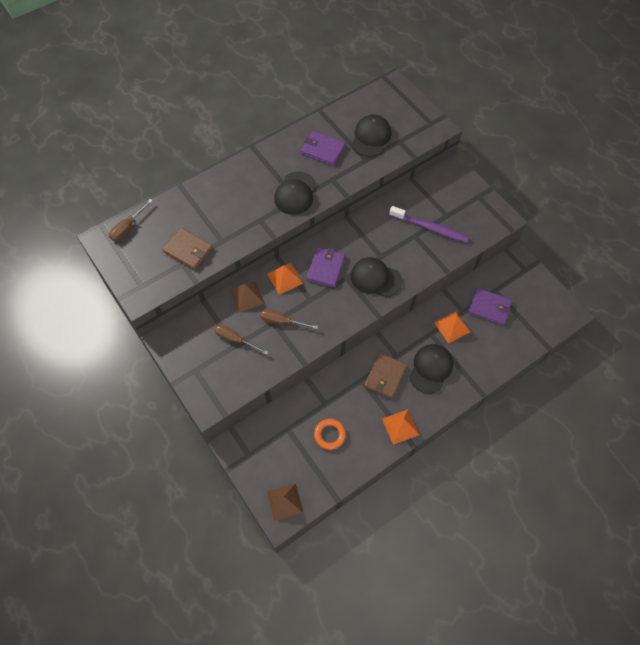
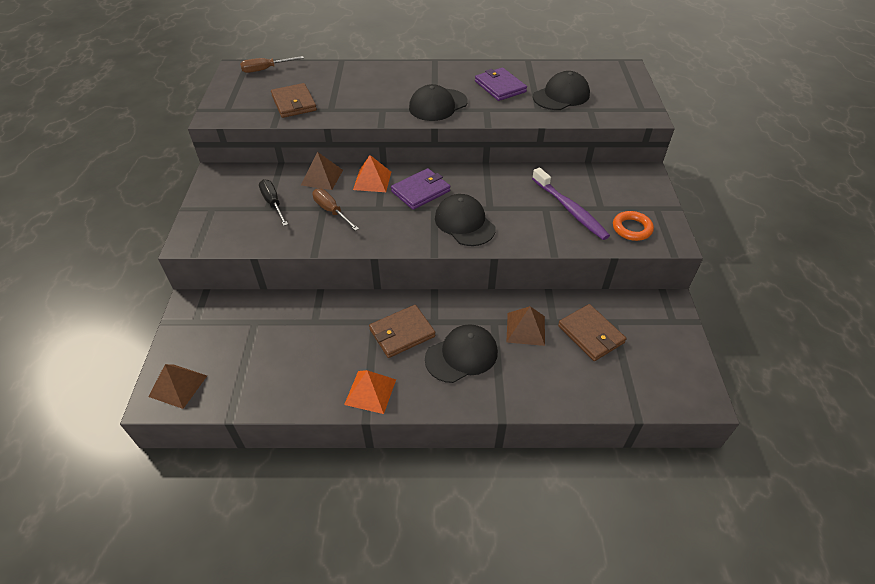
camera: 35 degrees right, 15 degrees down
brown screwdriver [214,324,268,355] -> black screwdriver [259,179,288,226]
orange ring [314,419,346,450] -> orange ring moved to [613,211,654,241]
orange pyramid [434,311,470,344] -> brown pyramid [507,306,545,346]
purple wallet [468,288,512,325] -> brown wallet [558,304,626,361]

